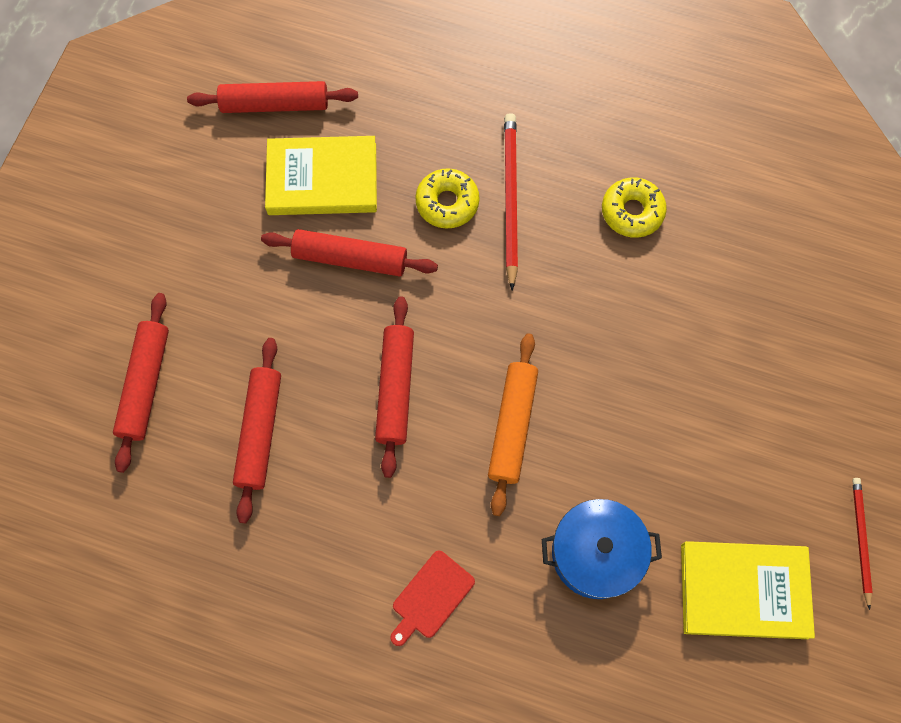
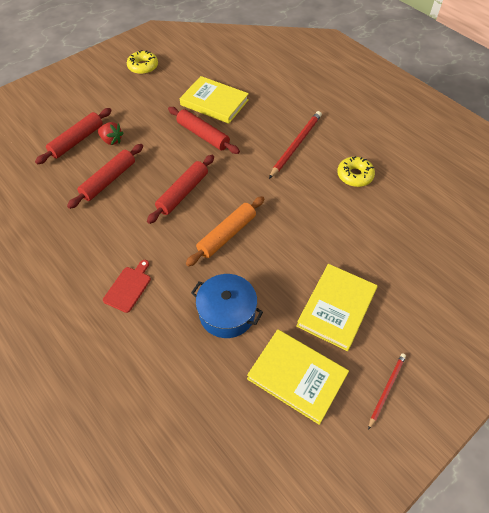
camera: 30 degrees right, 15 degrees down
red rolling pin [187,81,358,113] -> none
red cutting board [390,550,475,646] -> red cutting board turned 135 degrees clockwise [103,260,151,313]
yellow donut [415,168,480,228] -> yellow donut moved to [127,50,158,74]
none -> red strawberry [98,122,123,145]
none -> yellow book [296,264,378,351]

